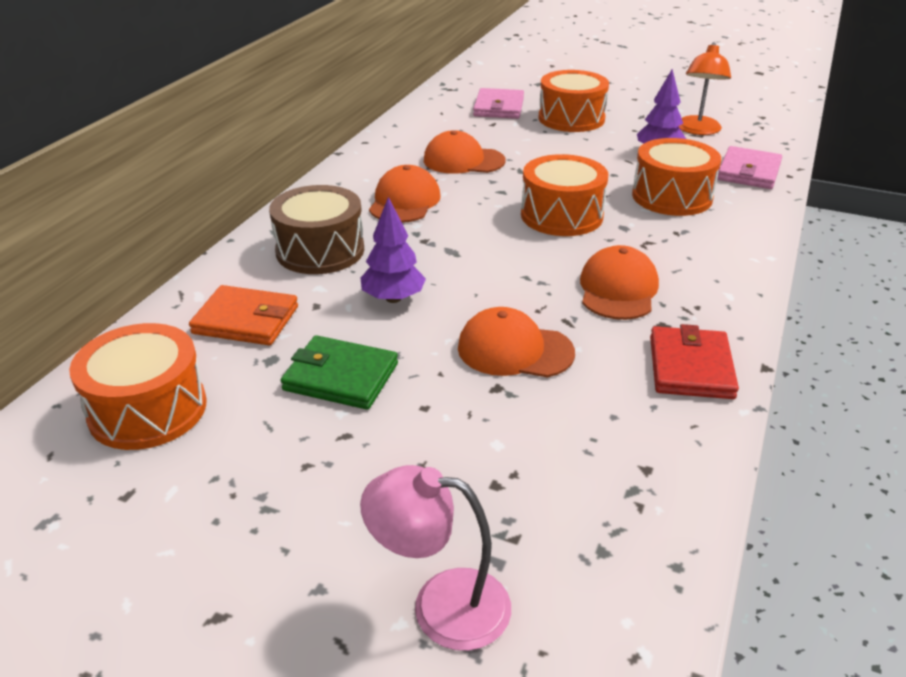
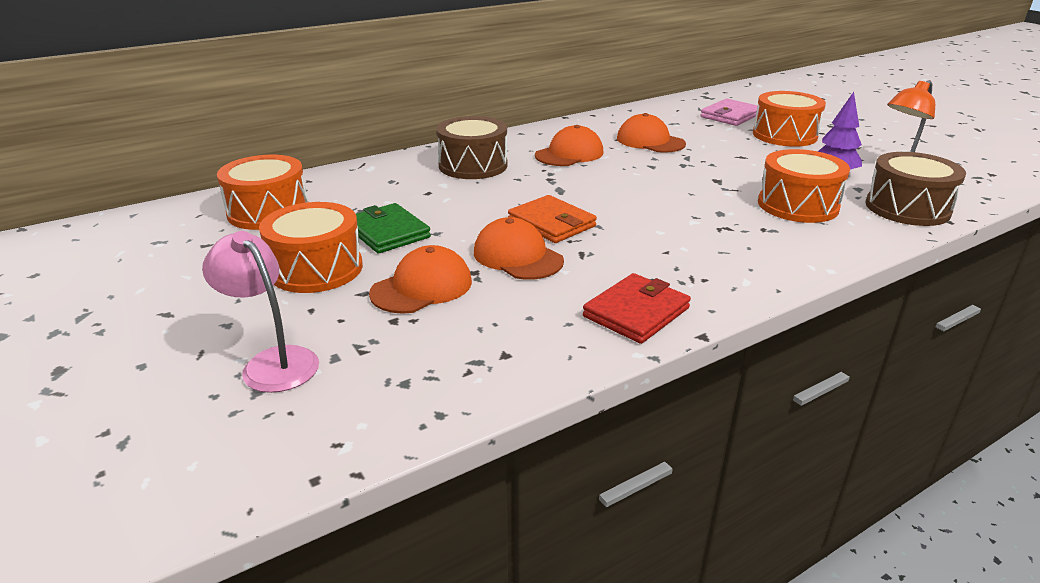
camera: 35 degrees right, 5 degrees down
orange wallet [189,285,298,345] -> orange wallet moved to [508,195,597,243]
purple tree [360,197,426,303] -> none
orange drum [521,154,608,236] -> orange drum moved to [259,202,363,293]
orange cap [580,245,659,320] -> orange cap moved to [369,245,472,314]
pink wallet [717,146,782,189] -> brown drum [866,152,966,226]

